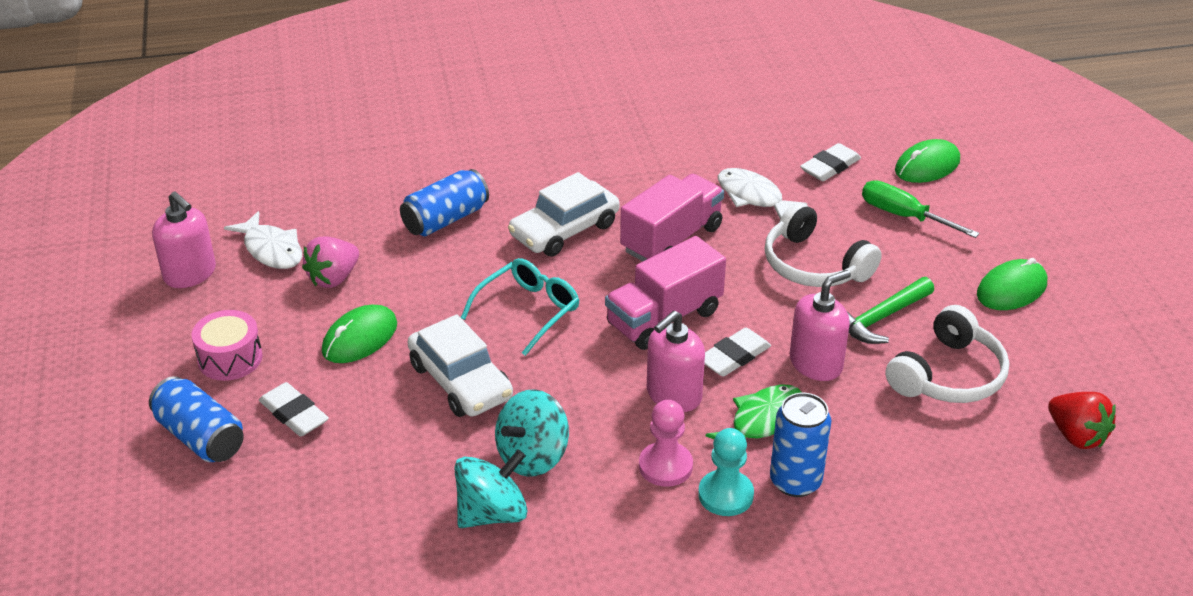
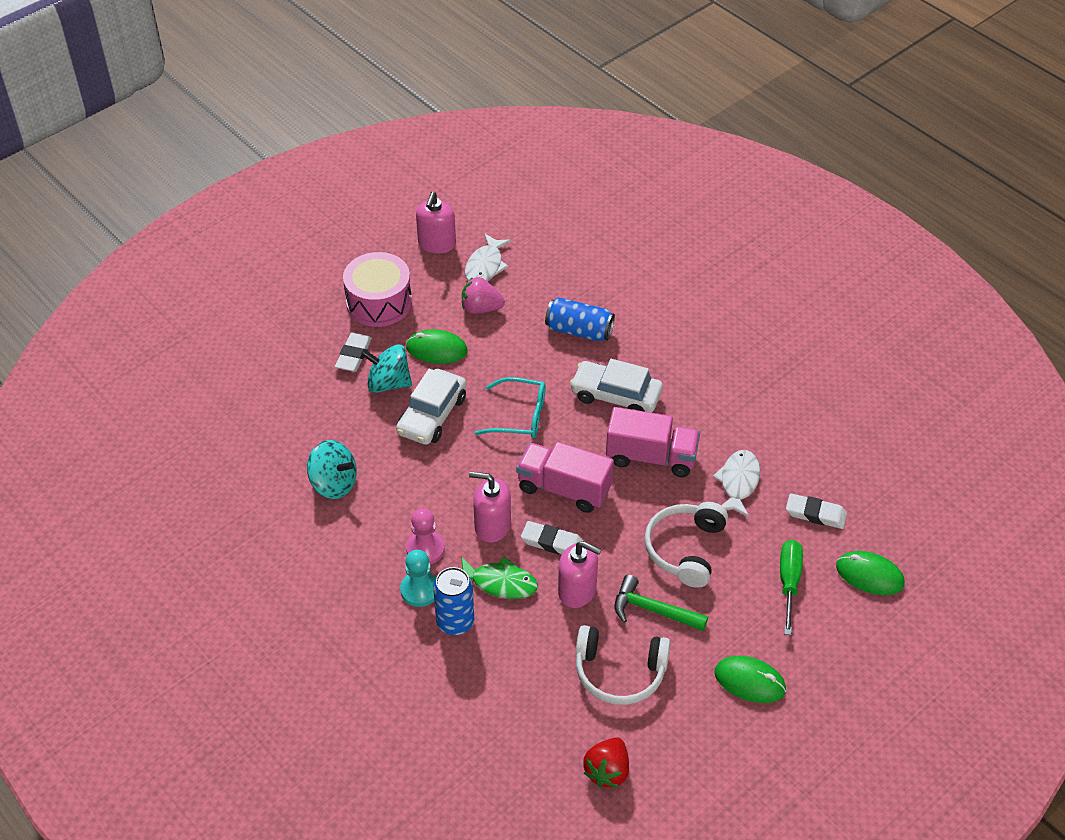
camera: 60 degrees right, 10 degrees up
blue can [149,376,244,462] -> none
pink drum [191,310,263,381] -> pink drum [343,252,412,327], size x1.54
turquoise spinning top [495,389,569,477] -> turquoise spinning top moved to [361,344,412,393]

